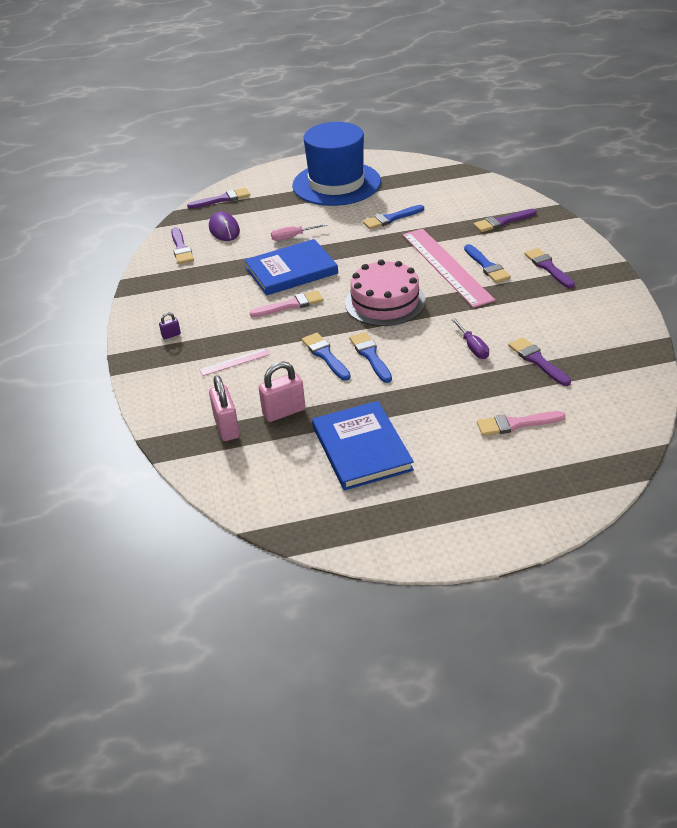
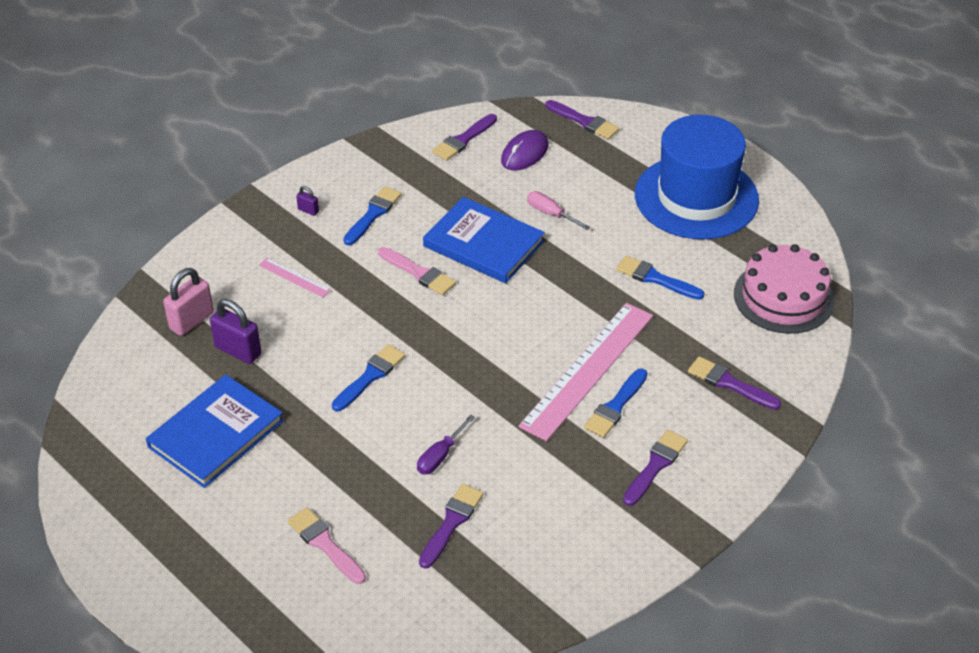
camera: 55 degrees right, 5 degrees up
pink padlock [258,361,305,422] -> purple padlock [210,299,261,364]
blue brush [302,333,351,381] -> blue brush moved to [343,186,402,245]
pink cake [345,259,425,326] -> pink cake moved to [734,244,834,334]

